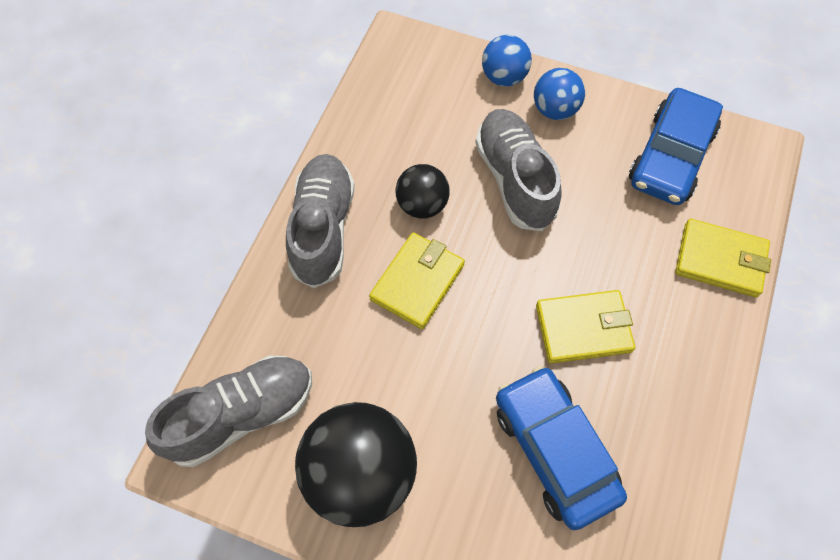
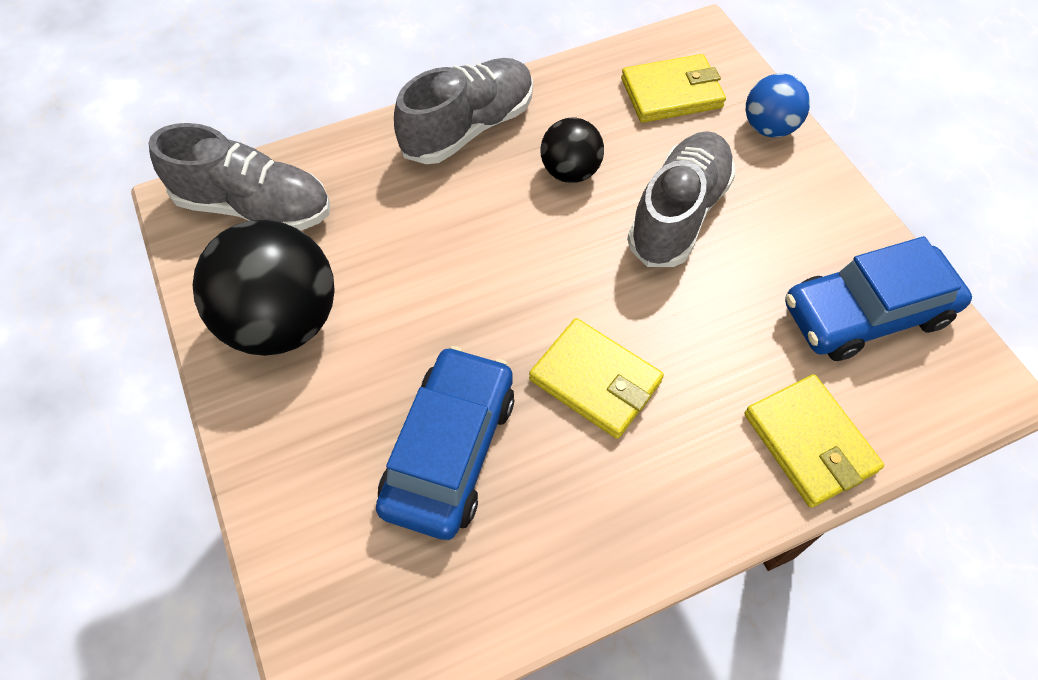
camera: 45 degrees right, 5 degrees down
yellow wallet [369,232,465,329] -> yellow wallet moved to [621,54,726,123]
blue ball [534,68,585,120] -> none

